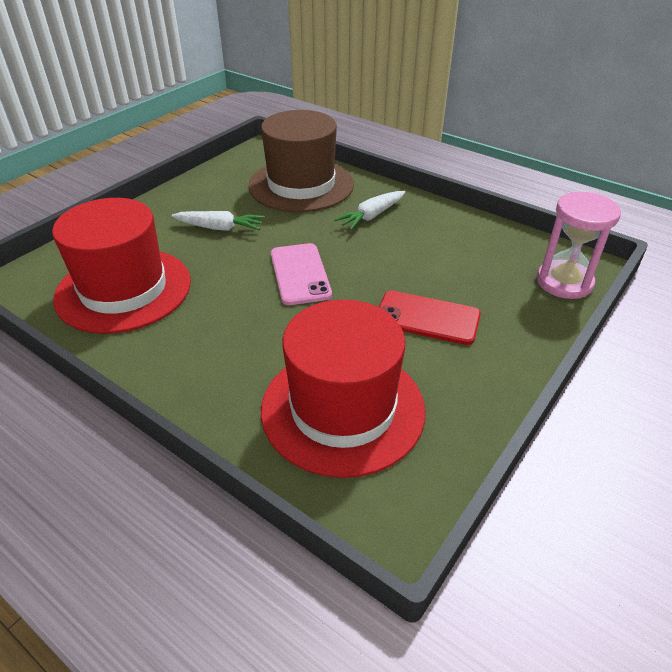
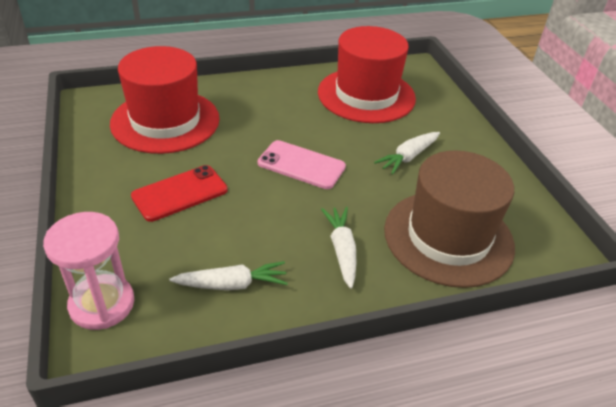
camera: 125 degrees right, 0 degrees up
none -> white carrot [169,261,288,291]

